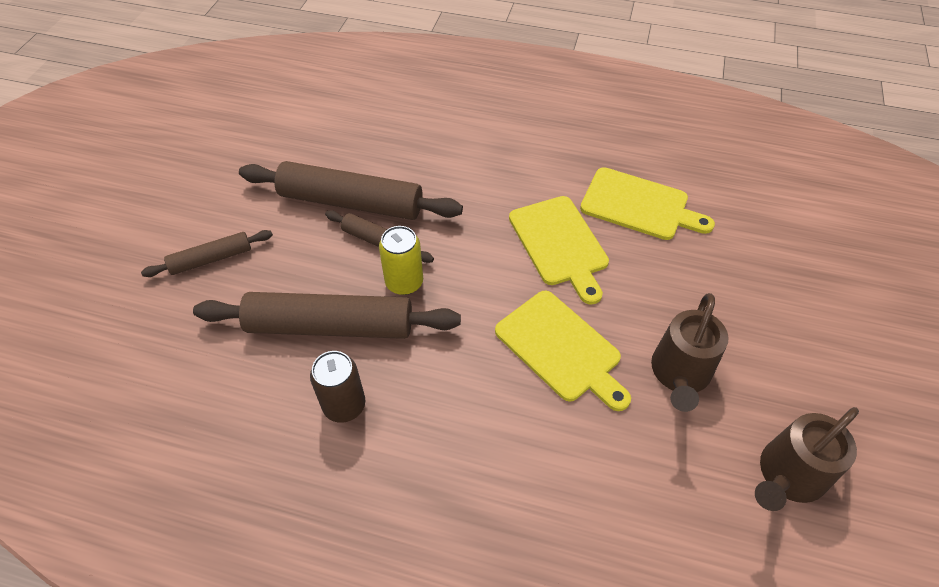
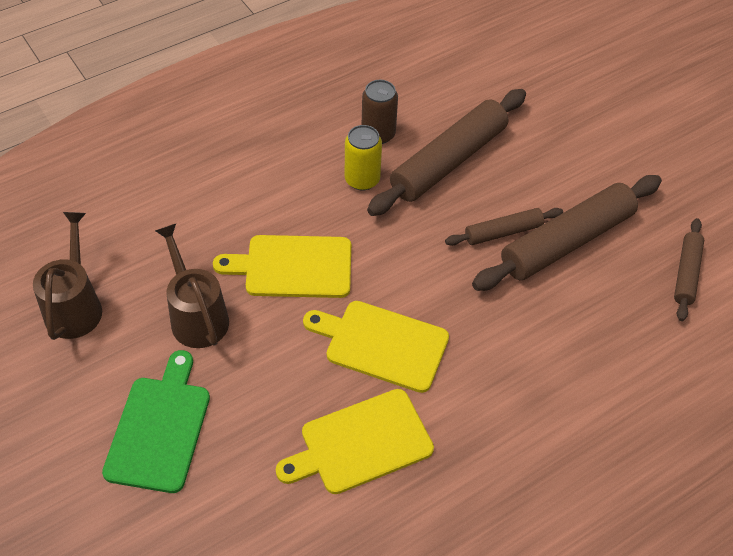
camera: 130 degrees right, 0 degrees up
brown rolling pin [141,230,273,277] -> brown rolling pin moved to [674,218,704,321]
yellow can [379,226,423,295] -> yellow can moved to [345,125,382,191]
none -> green cutting board [102,350,210,493]

